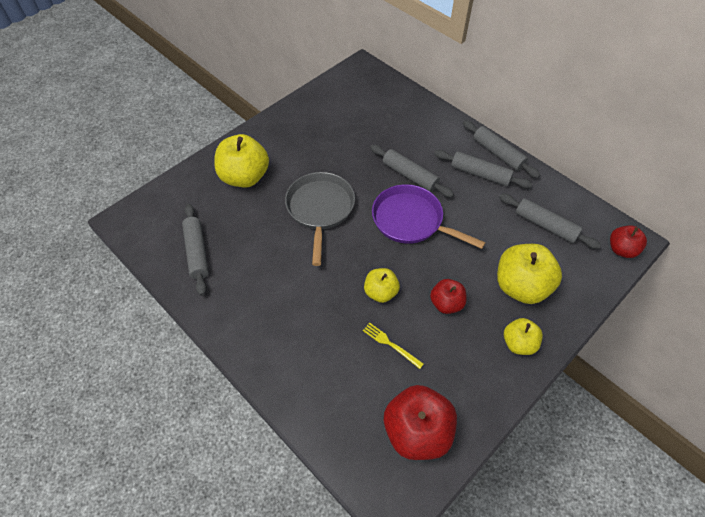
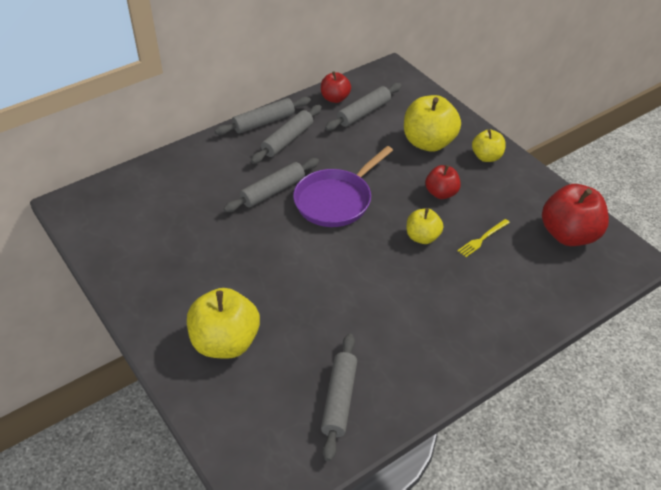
camera: 80 degrees left, 10 degrees down
grey rolling pin [182,204,209,296] -> grey rolling pin turned 75 degrees counterclockwise [321,334,357,461]
grey pan [285,172,355,266] -> none
red apple [610,225,647,258] -> red apple moved to [321,71,351,103]

